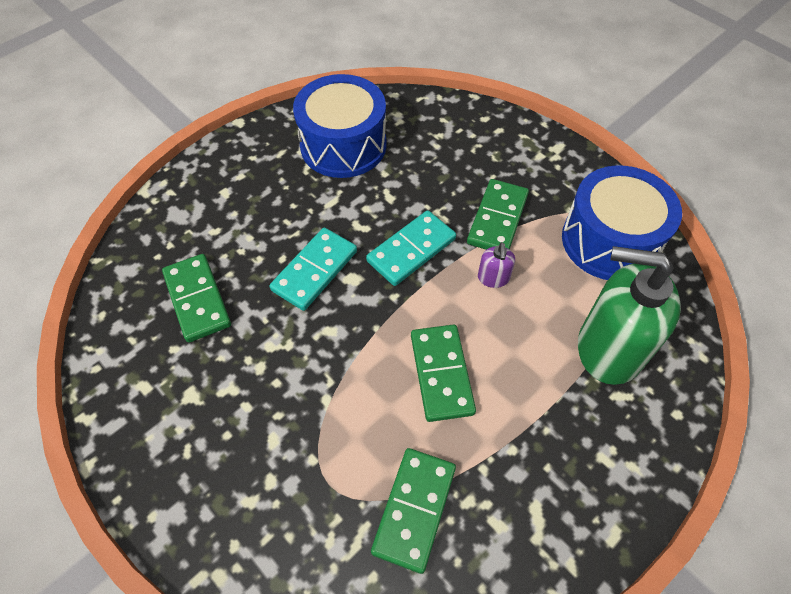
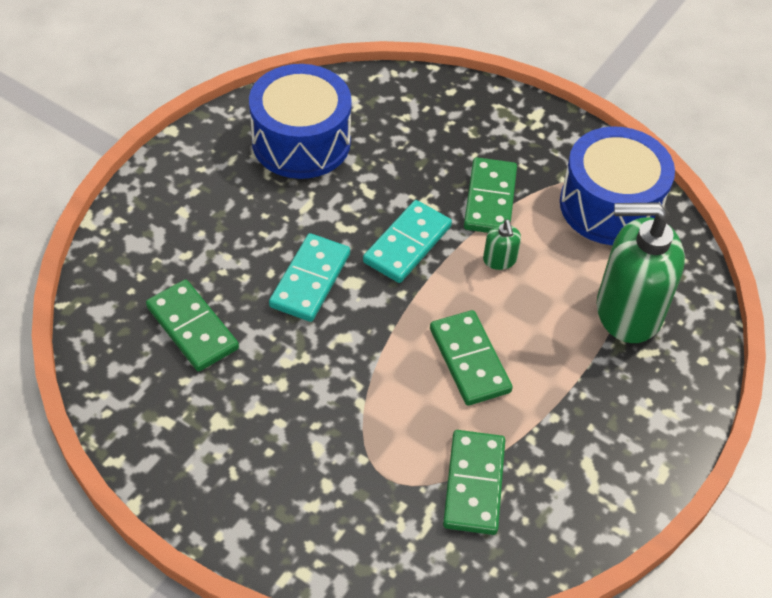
camera: 15 degrees left, 5 degrees down
purple soap dispenser [478,242,515,288] -> green soap dispenser [483,219,521,270]

